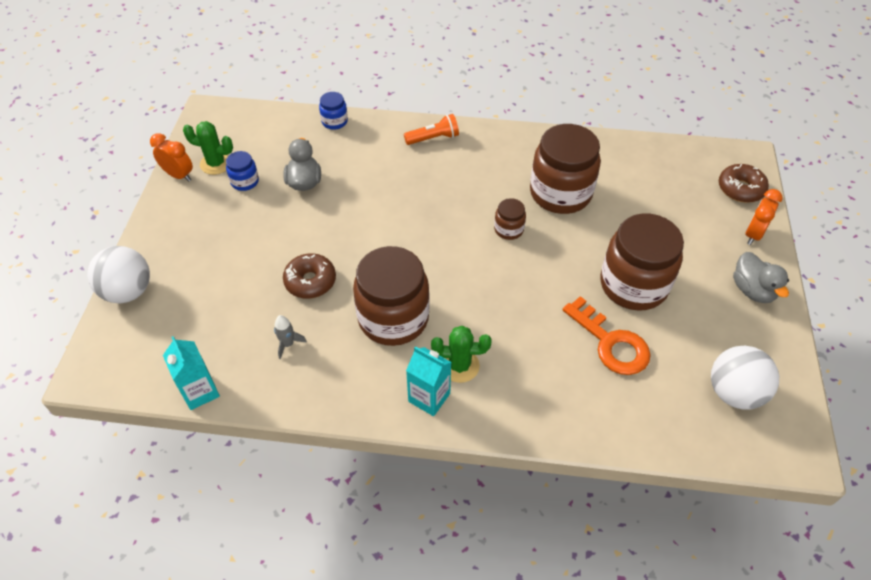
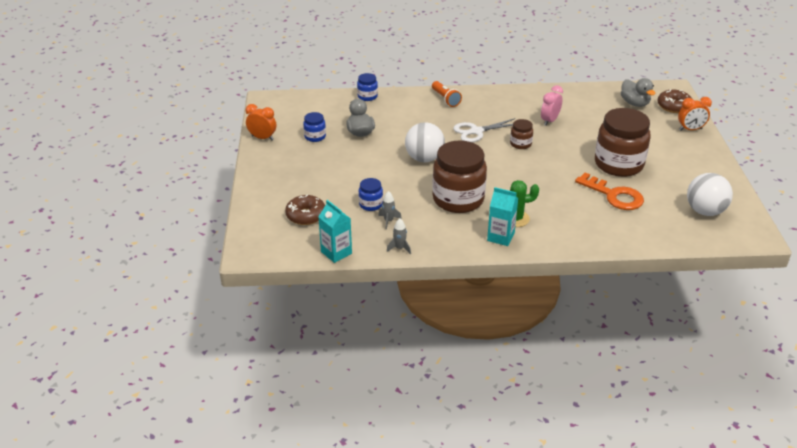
camera: 10 degrees left, 15 degrees down
white ball [87,246,150,303] -> white ball moved to [405,122,445,162]
green cactus [183,121,233,175] -> none
brown donut [283,253,336,299] -> brown donut moved to [285,195,325,225]
orange flashlight [404,114,459,145] -> orange flashlight turned 90 degrees clockwise [432,81,462,107]
brown jar [530,124,601,214] -> pink clock [541,85,563,126]
grey duck [733,252,789,303] -> grey duck moved to [621,78,656,107]
orange clock [745,189,783,245] -> orange clock turned 120 degrees counterclockwise [678,97,712,131]
none -> blue jar [359,178,383,211]
none -> grey rocket [387,218,411,255]
none -> white scissors [453,118,516,142]

